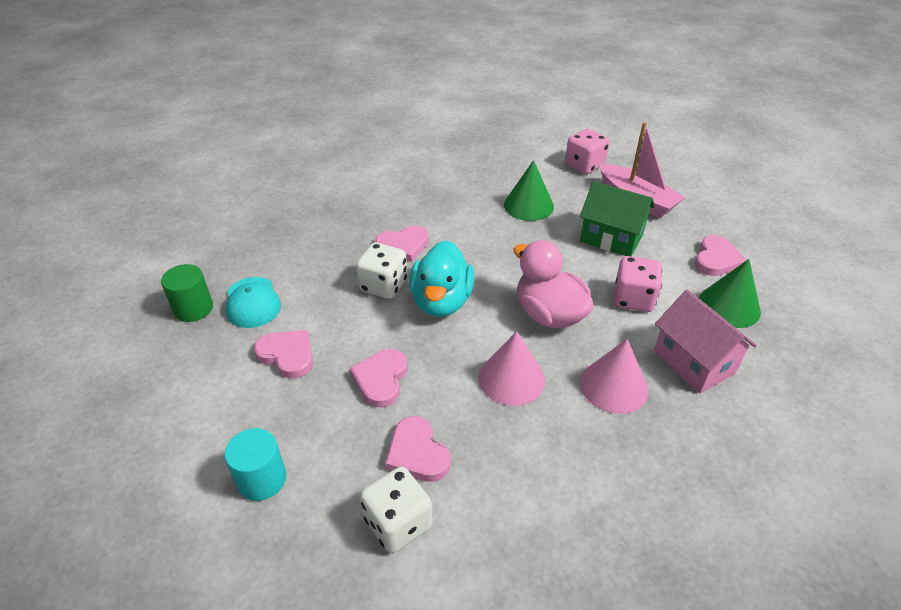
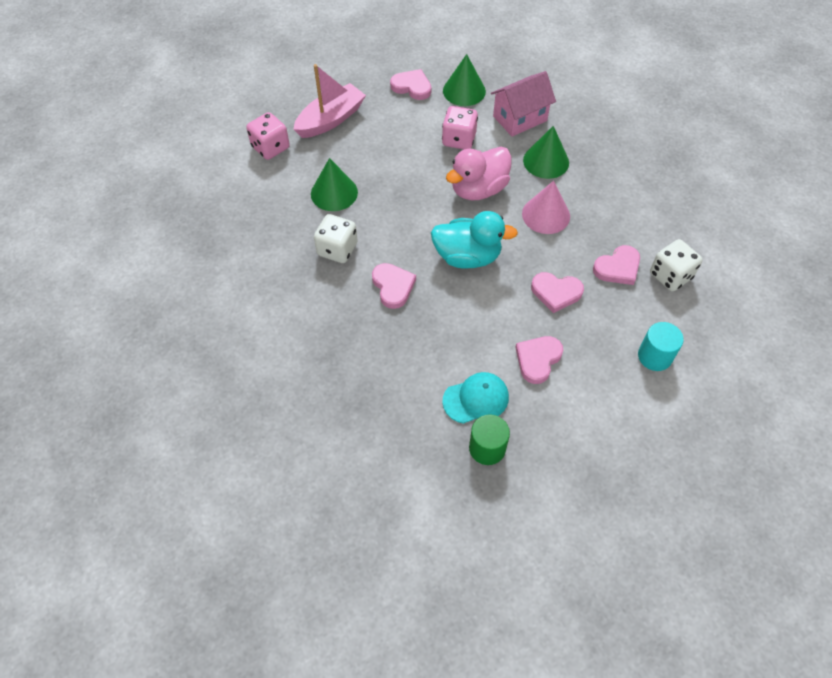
camera: 90 degrees left, 15 degrees up
white dice [356,243,407,299] -> white dice moved to [314,214,358,263]
green house [580,181,655,256] -> none
pink cone [580,339,648,414] -> green cone [523,126,569,179]

